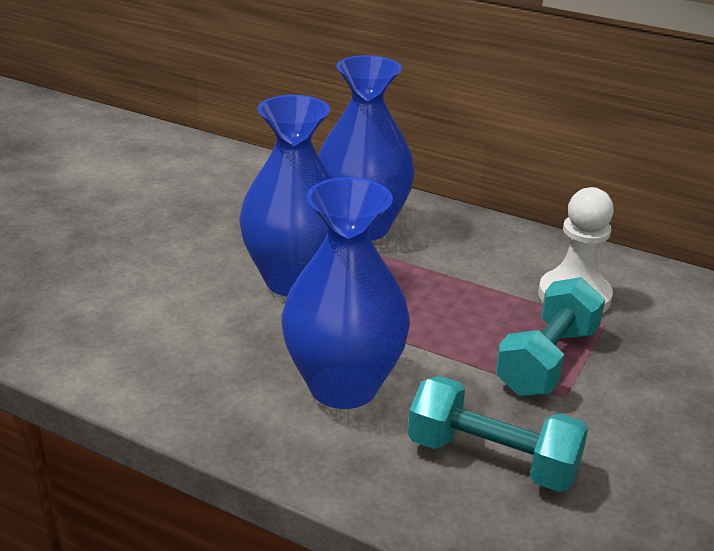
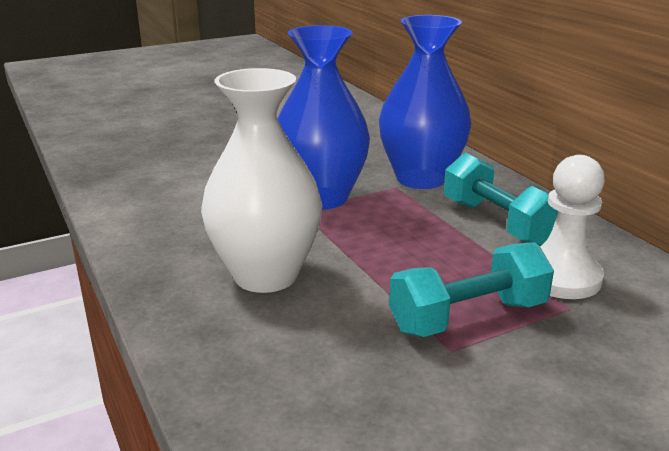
camera: 35 degrees right, 5 degrees down
blue vase [282,177,410,409] -> white vase [201,68,322,293]
turquoise dumbbell [408,376,588,492] -> turquoise dumbbell moved to [444,153,558,246]

